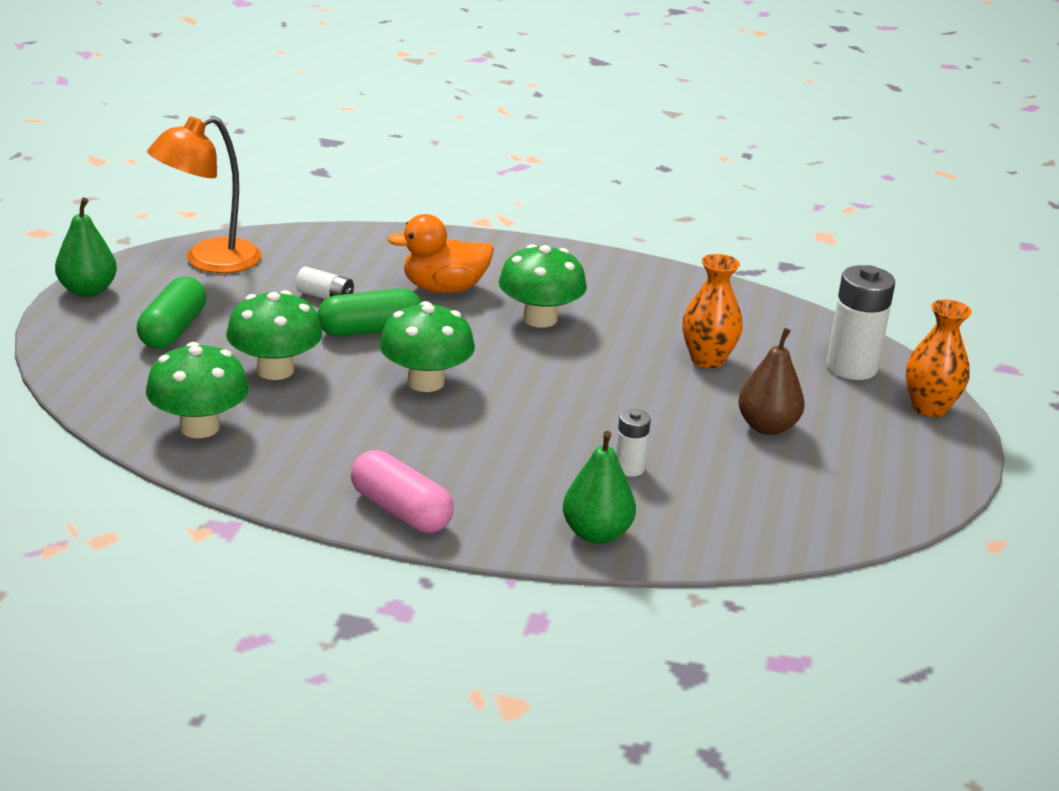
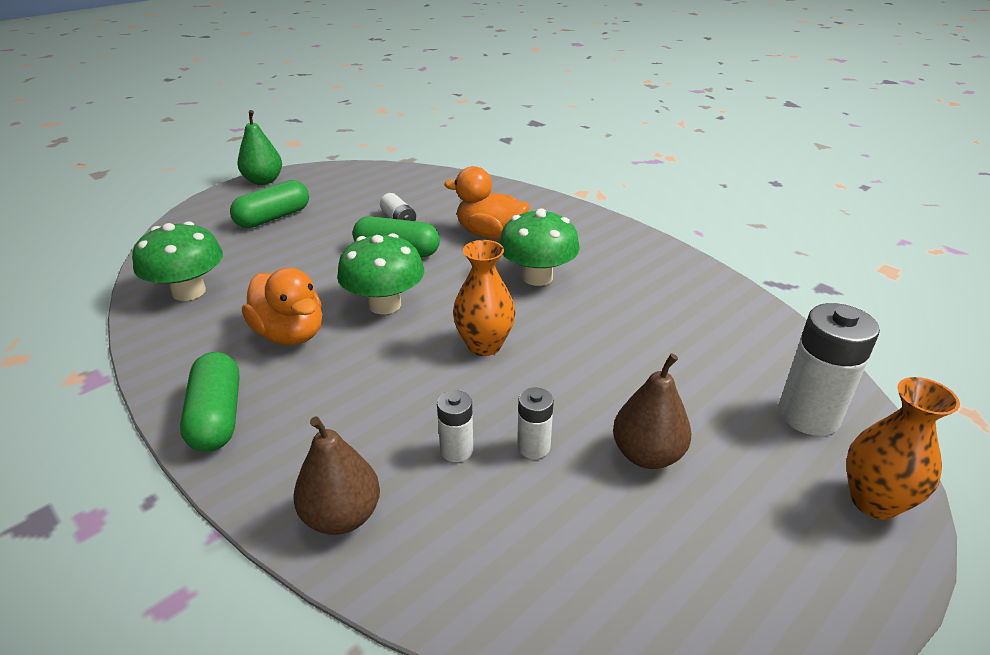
camera: 35 degrees right, 5 degrees up
orange lamp [147,116,261,273] -> none
green mushroom [226,290,323,380] -> none
pink capsule [351,450,454,533] -> green capsule [180,352,240,452]
green pear [563,431,636,544] -> brown pear [293,417,380,535]
orange vase [682,254,743,368] -> orange vase moved to [453,240,515,356]
none -> orange duck [242,268,322,345]
none -> white battery [517,388,554,459]

